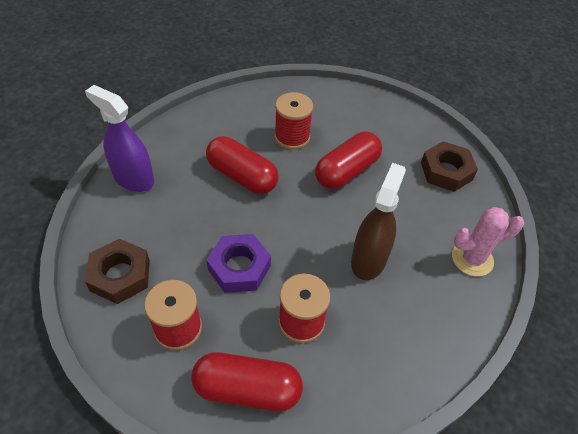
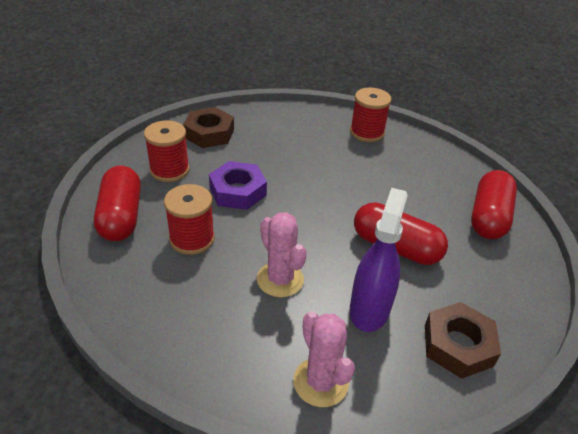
camera: 75 degrees right, 10 degrees down
purple spray bottle [85,85,154,192] -> purple spray bottle moved to [350,188,408,332]
red capsule [206,136,279,194] -> red capsule moved to [471,170,517,239]
red spool [275,92,313,150] -> red spool moved to [350,88,391,142]
brown spray bottle [351,163,406,280] -> pink cactus [257,212,307,298]

